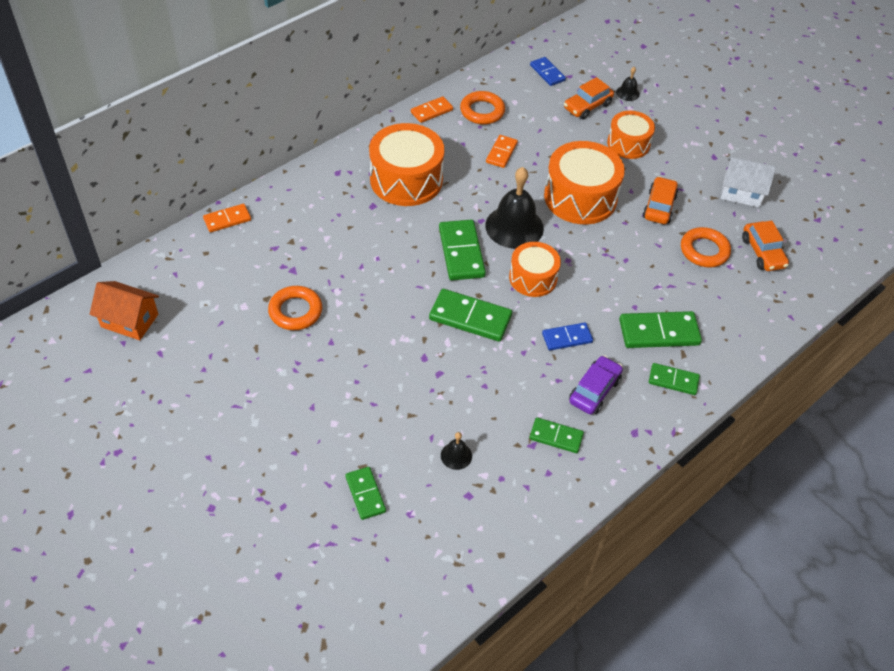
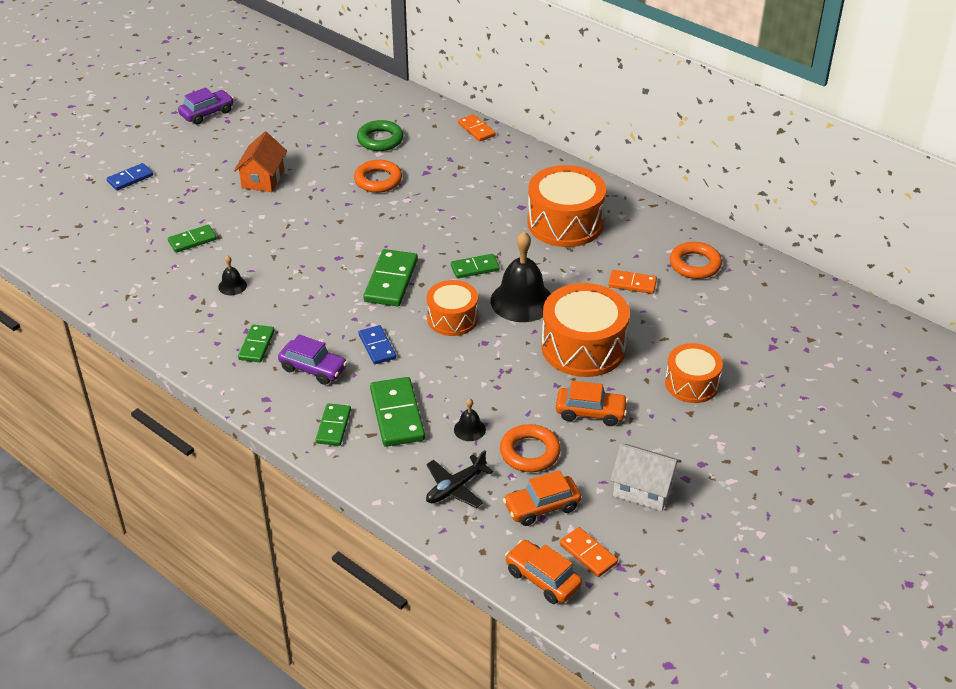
camera: 85 degrees right, 10 degrees down
orange house [90,281,159,340] -> orange house moved to [234,132,287,192]
orange domino [411,96,453,123] -> orange domino moved to [560,527,618,577]
green domino [439,220,486,280] -> green domino [451,254,500,278], size x0.61
blue domino [530,57,566,86] -> blue domino moved to [107,163,153,190]
orange car [564,77,614,119] -> orange car moved to [505,540,582,604]
black bell [616,67,640,101] -> black bell moved to [454,398,486,441]
white house [721,157,776,208] -> white house turned 75 degrees counterclockwise [610,444,681,511]
none -> purple car [178,87,234,125]
none -> green ring [357,120,403,151]
none -> black plane [426,450,493,508]

